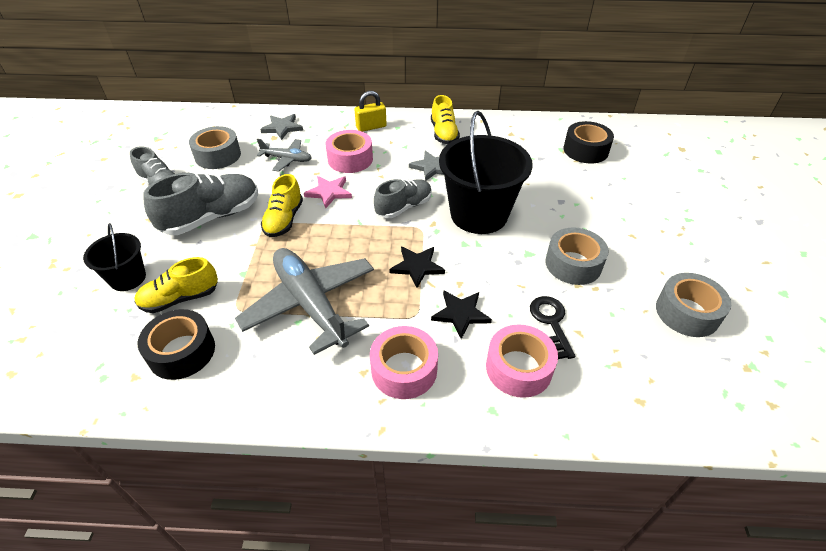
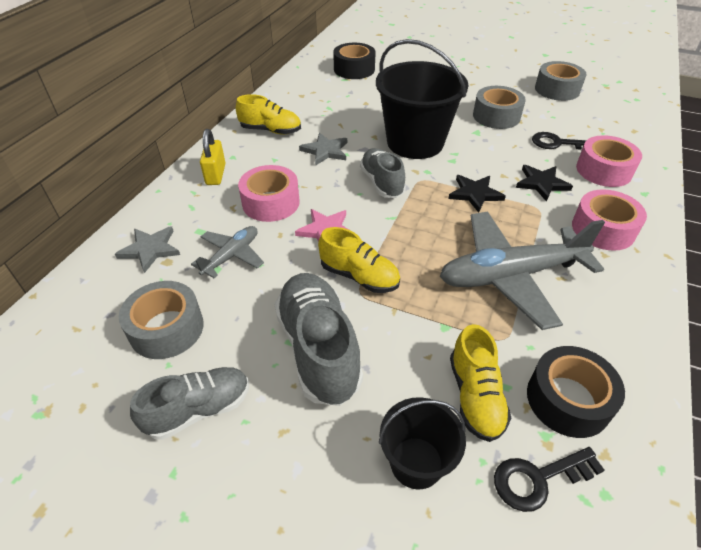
camera: 70 degrees left, 0 degrees up
none -> black key [494,447,605,512]

